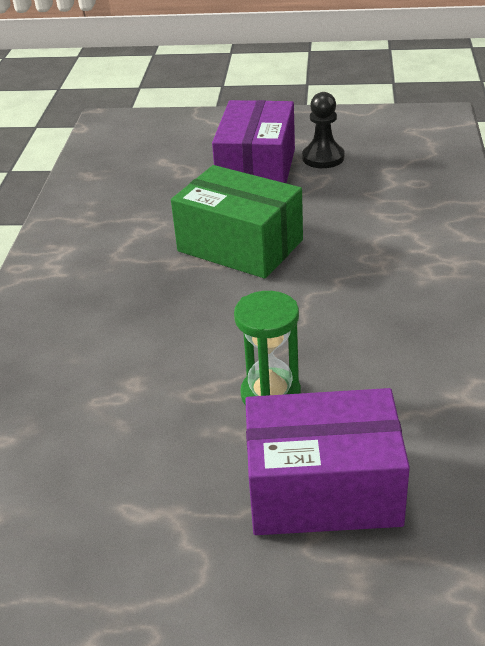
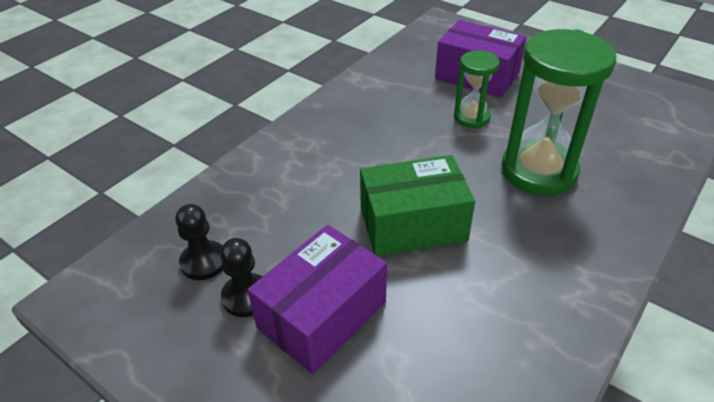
camera: 150 degrees left, 5 degrees up
green box [171,165,303,279] -> green box turned 75 degrees counterclockwise [360,155,475,256]
none -> black pawn [175,204,223,280]
none -> green hourglass [501,29,616,195]

